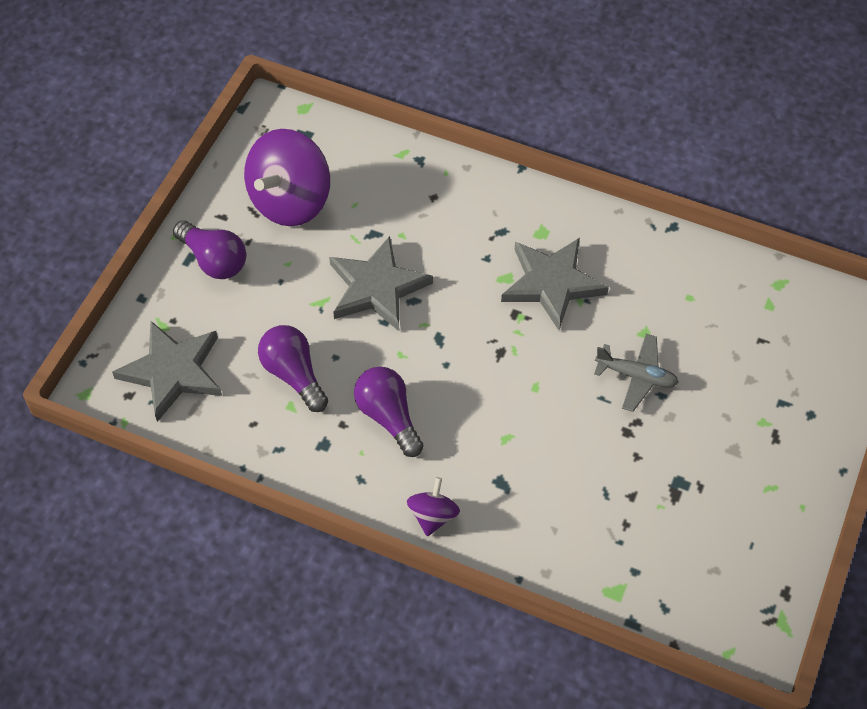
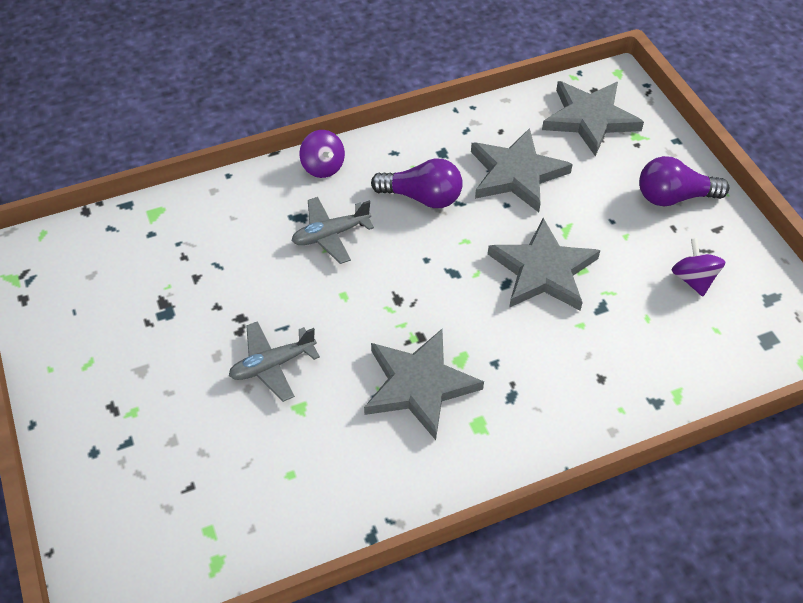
camera: 135 degrees right, 5 degrees down
purple spinning top [244,129,330,226] -> purple spinning top [672,238,725,296], size x0.49
purple light bulb [258,325,328,412] -> grey star [471,128,573,212]
none -> grey plane [292,197,374,264]

